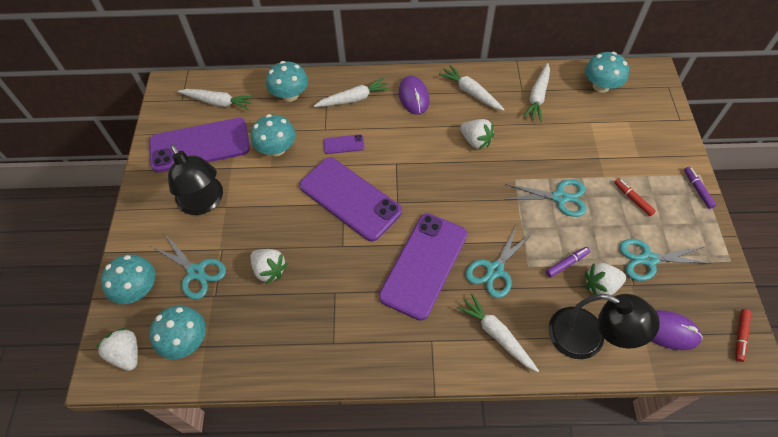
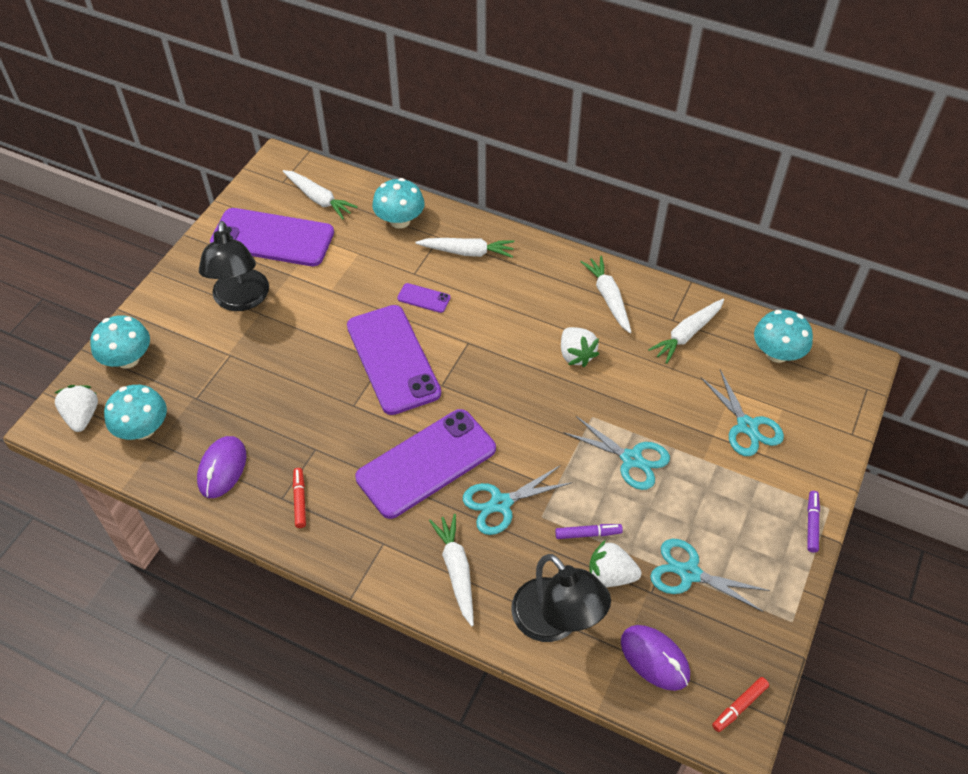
camera: 25 degrees right, 5 degrees down
turquoise scissors [151,234,226,299] -> turquoise scissors moved to [700,370,784,456]
white strawberry [250,249,288,284] -> none
turquoise mushroom [251,114,296,156] -> none
purple mouse [399,76,429,115] -> purple mouse moved to [197,436,246,498]
red marker [614,178,656,216] -> red marker moved to [293,468,306,528]

